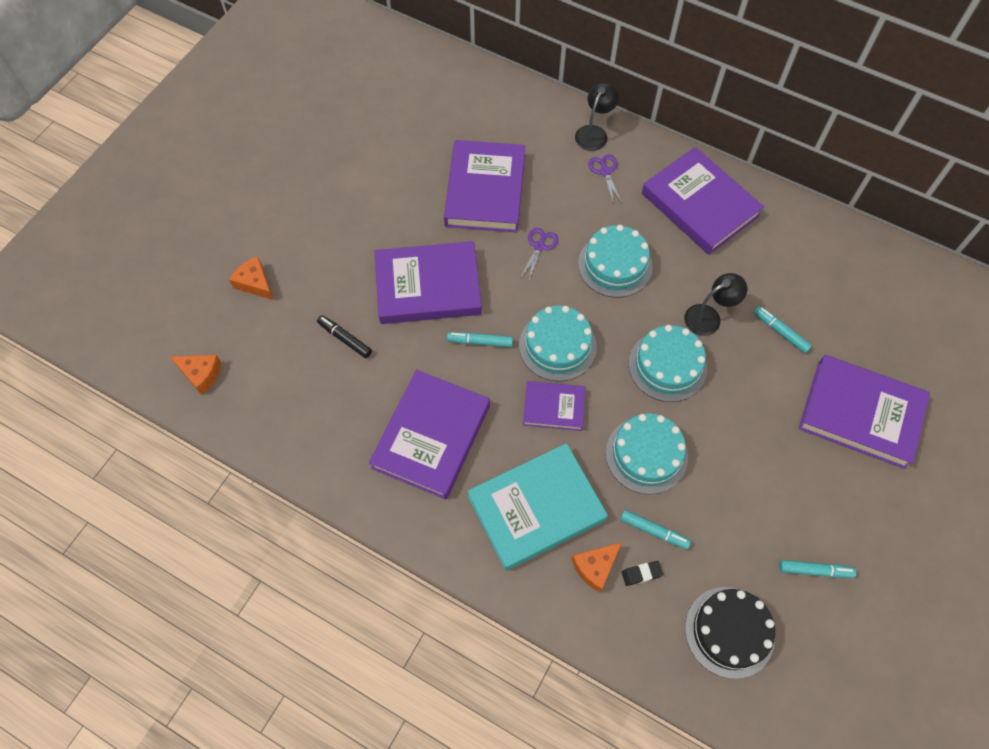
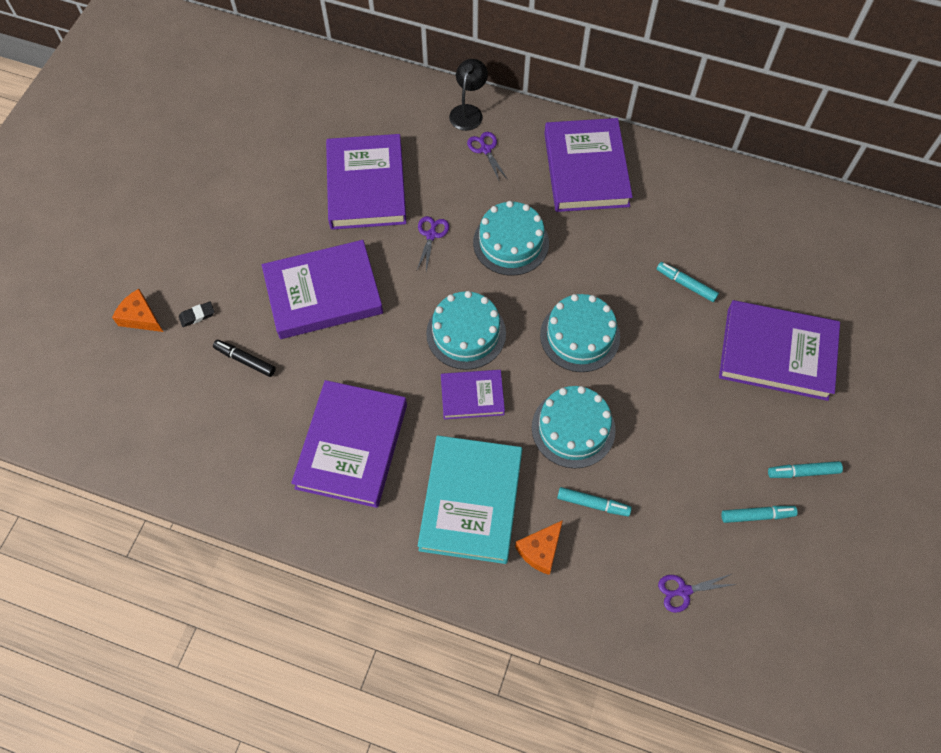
camera: 10 degrees left, 0 degrees up
orange cheese [170,355,221,395] -> none
turquoise marker [447,332,513,347] -> turquoise marker moved to [768,461,843,478]
turquoise book [467,443,608,571] -> turquoise book turned 45 degrees counterclockwise [418,435,522,564]
black eraser [622,561,663,586] -> black eraser moved to [179,301,214,327]
purple book [642,147,764,255] -> purple book turned 45 degrees clockwise [544,118,633,212]
black lamp [684,273,747,336] -> none
black cake [685,587,775,679] -> purple scissors [658,574,737,613]

